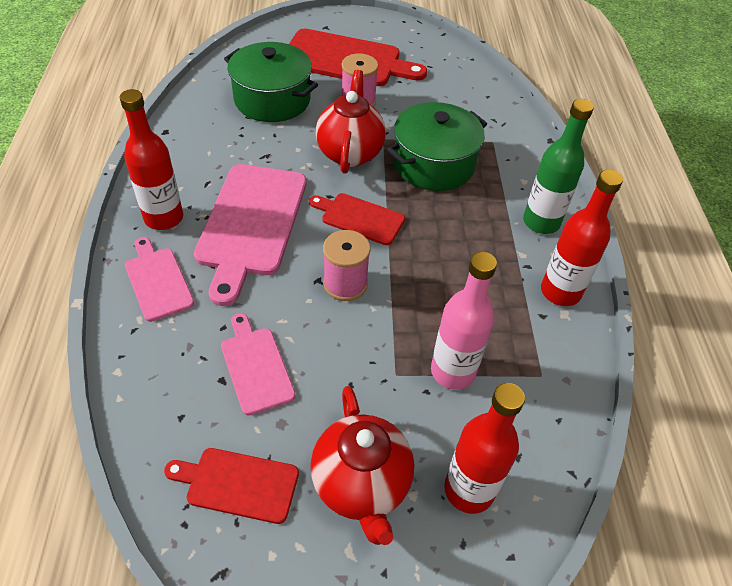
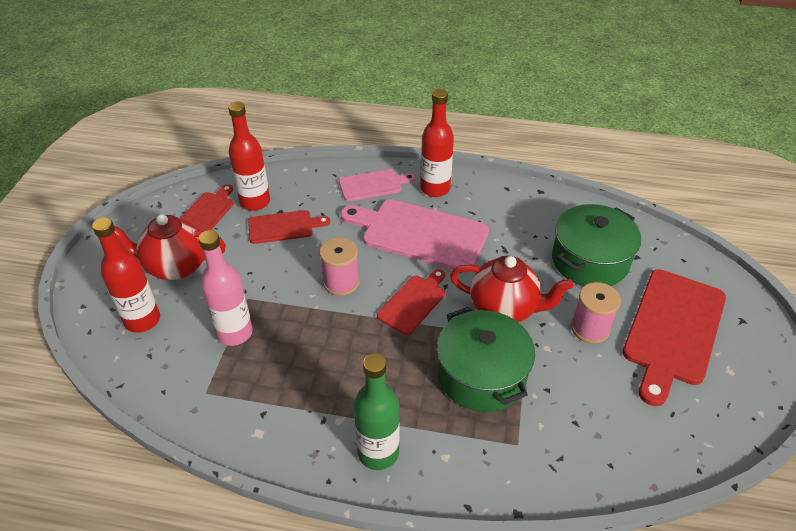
camera: 105 degrees right, 5 degrees down
pink cutting board [221,313,296,416] -> red cutting board [248,210,330,244]
red bottle [541,169,623,306] -> red bottle moved to [228,102,270,211]

